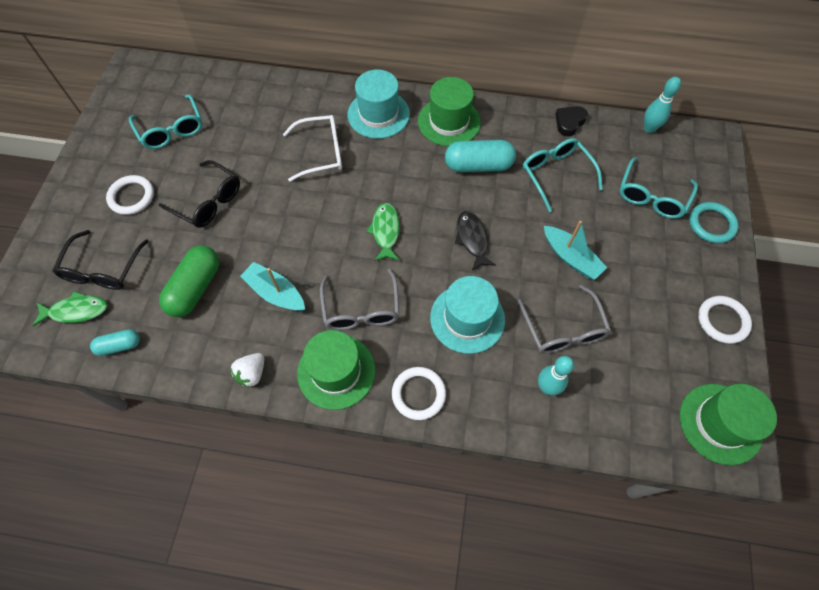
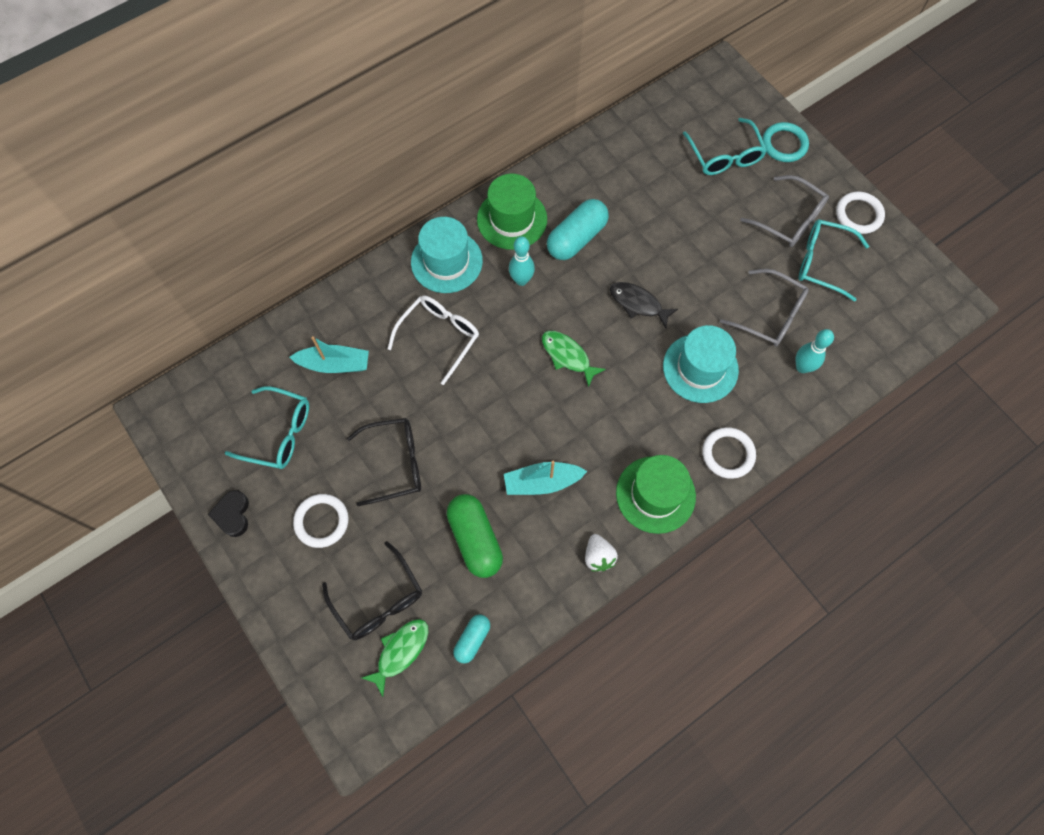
camera: 45 degrees left, 5 degrees up
grey glasses [320,269,399,330] -> grey glasses moved to [740,175,829,247]
turquoise glasses [523,138,603,212] -> turquoise glasses moved to [798,219,869,302]
turquoise boat [544,221,607,280] -> turquoise boat moved to [289,336,369,373]
black heart [555,106,588,136] -> black heart moved to [208,490,249,537]
turquoise bowling pin [644,77,681,133] -> turquoise bowling pin moved to [509,236,535,286]
green hat [679,383,777,465] -> none

